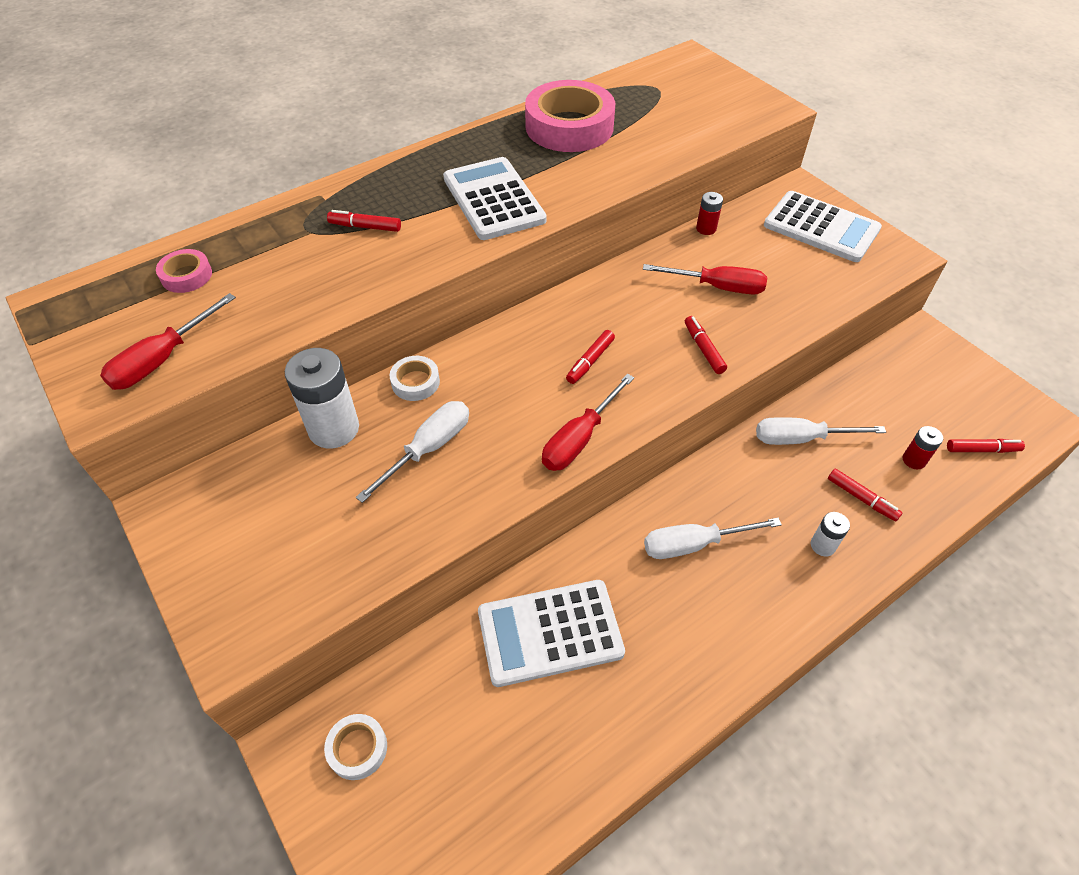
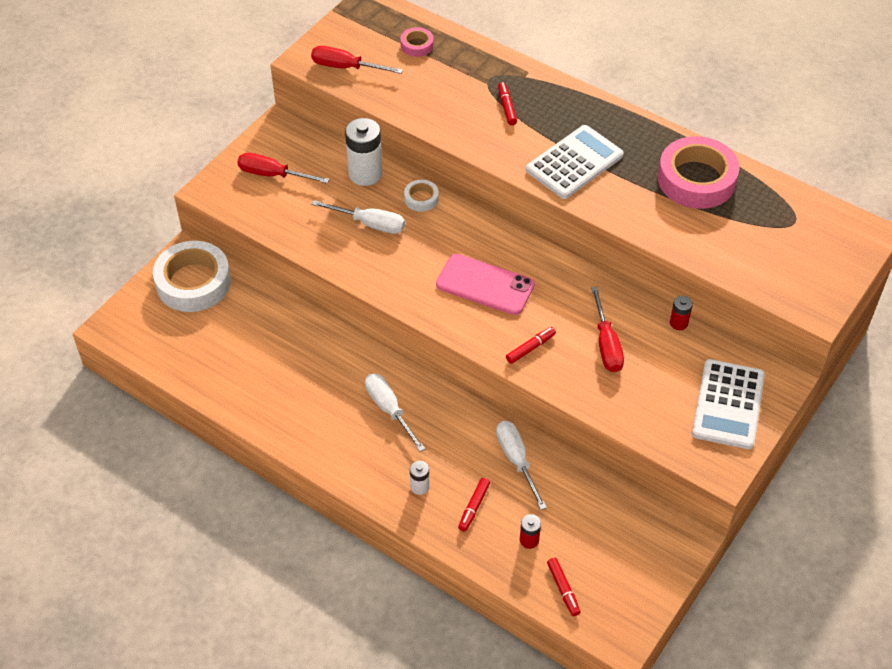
camera: 70 degrees right, 0 degrees up
white tape [324,714,387,780] -> white tape [153,241,231,312], size x2.18
white calculator [478,580,625,687] -> none
red screwdriver [542,374,634,471] -> red screwdriver moved to [237,153,329,183]
red marker [566,330,615,384] -> pink phone [436,254,535,315]

